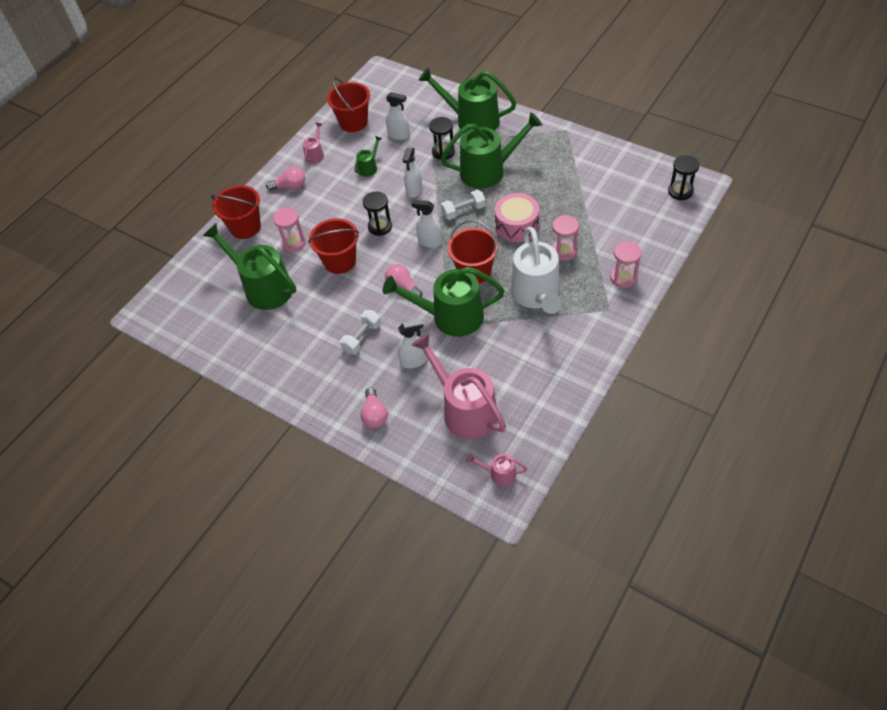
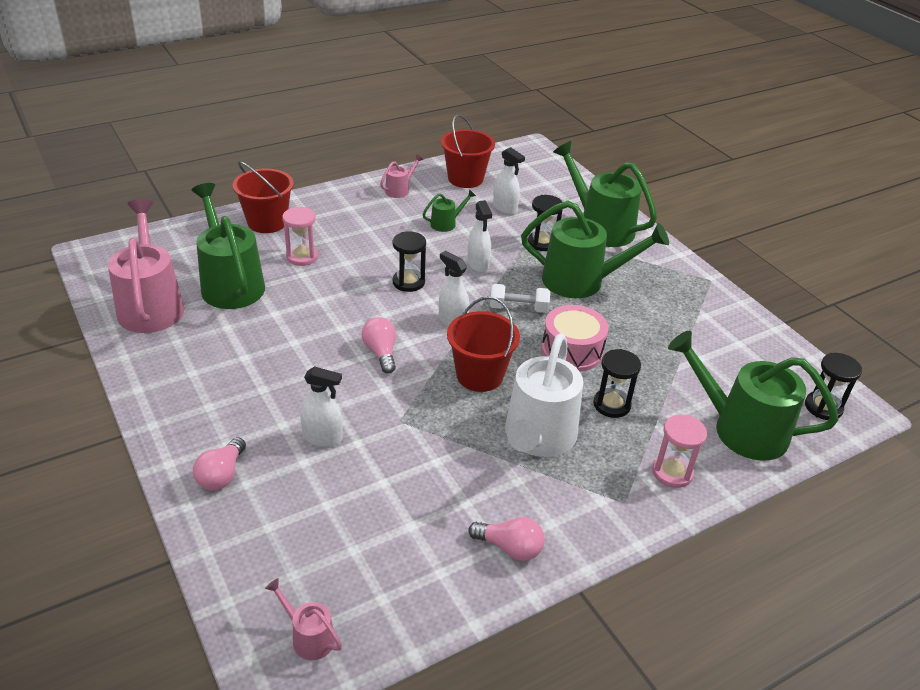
camera: 20 degrees right, 15 degrees down
pink light bulb [266,167,305,191] -> pink light bulb moved to [468,517,545,561]
red bucket [308,218,359,274] -> none
white dumbbell [340,310,381,354] -> none
green watering can [383,267,505,337] -> green watering can moved to [668,331,838,461]
white spray bottle [403,147,422,198] -> white spray bottle turned 60 degrees counterclockwise [467,200,492,273]
pink watering can [412,333,506,440] -> pink watering can moved to [108,199,184,333]
pink hourglass [552,215,579,261] -> black hourglass [593,349,641,418]

